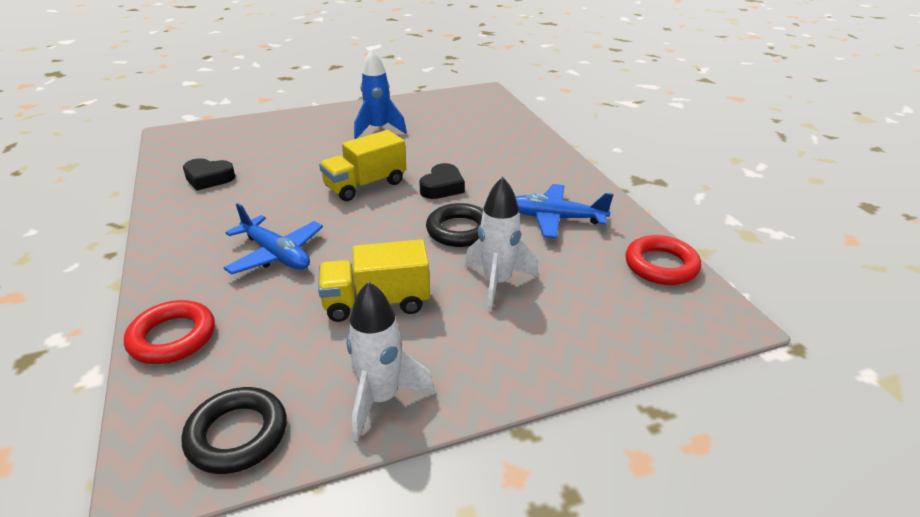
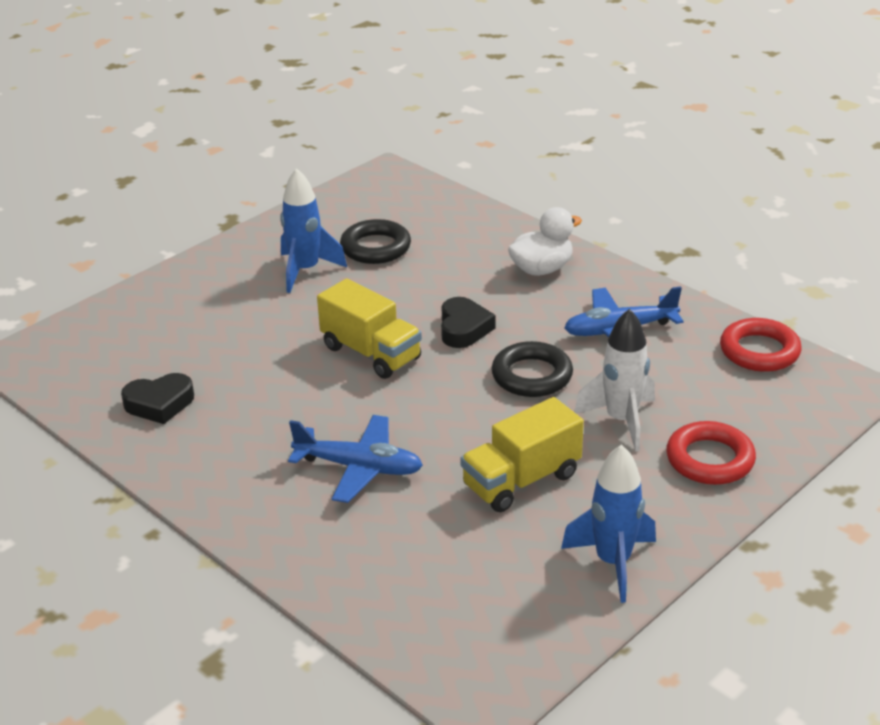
camera: 25 degrees left, 0 degrees up
red ring [124,300,215,364] -> red ring moved to [666,421,756,485]
black ring [181,387,287,474] -> black ring moved to [340,219,411,264]
yellow truck [319,130,406,201] -> yellow truck turned 75 degrees counterclockwise [317,279,422,379]
white rocket [346,281,435,441] -> blue rocket [561,444,656,603]
none -> white duck [508,207,582,276]

